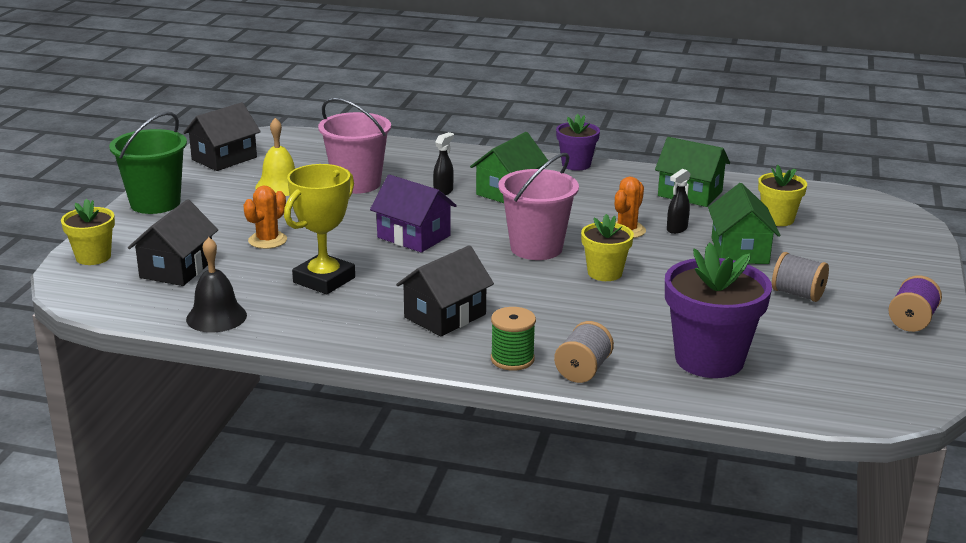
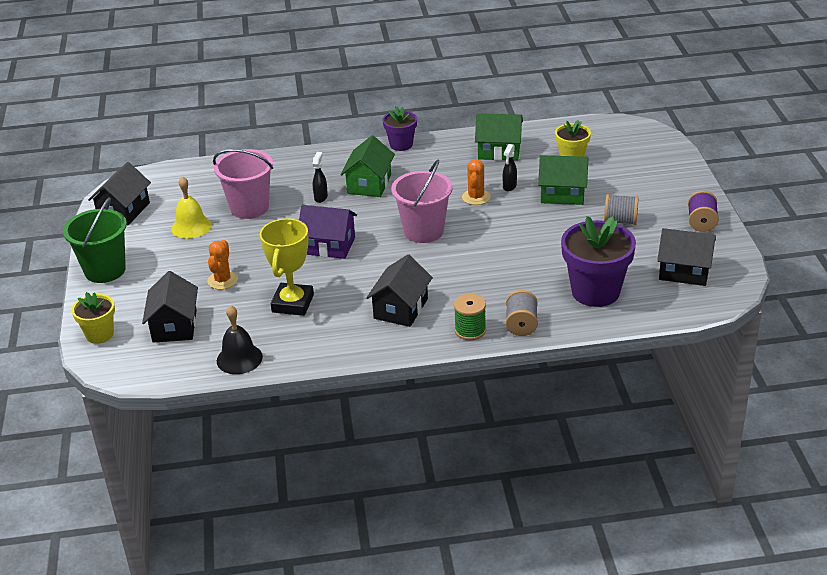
camera: 20 degrees left, 10 degrees up
yellow flower pot [581,214,634,281] -> none
green house [708,183,780,264] -> green house turned 60 degrees counterclockwise [538,155,588,205]
none -> black house [657,228,716,286]

